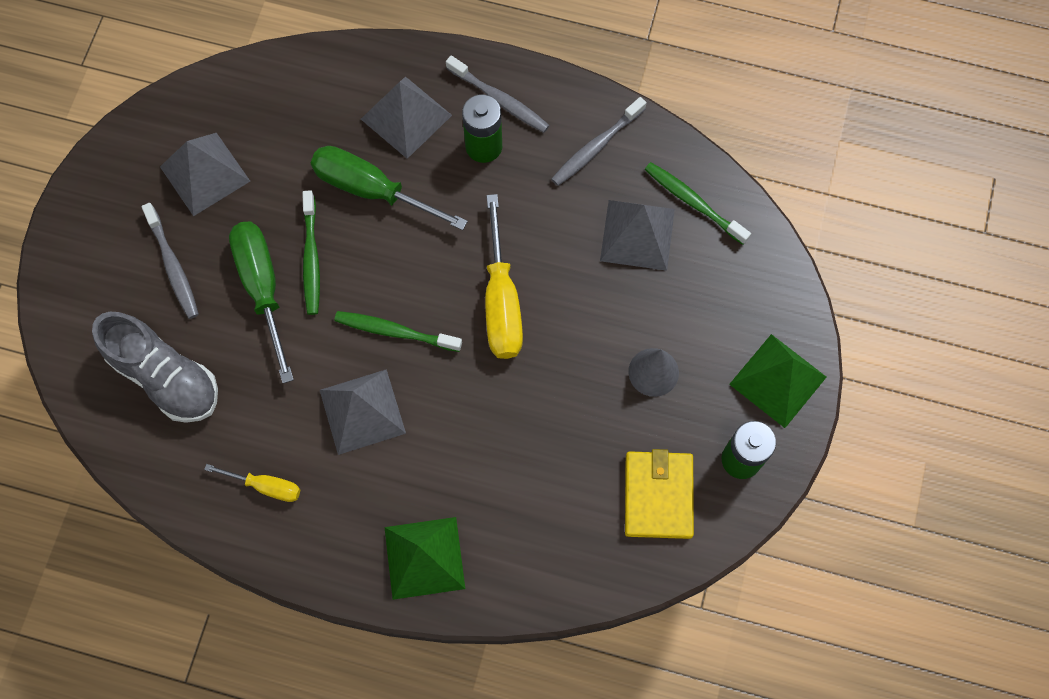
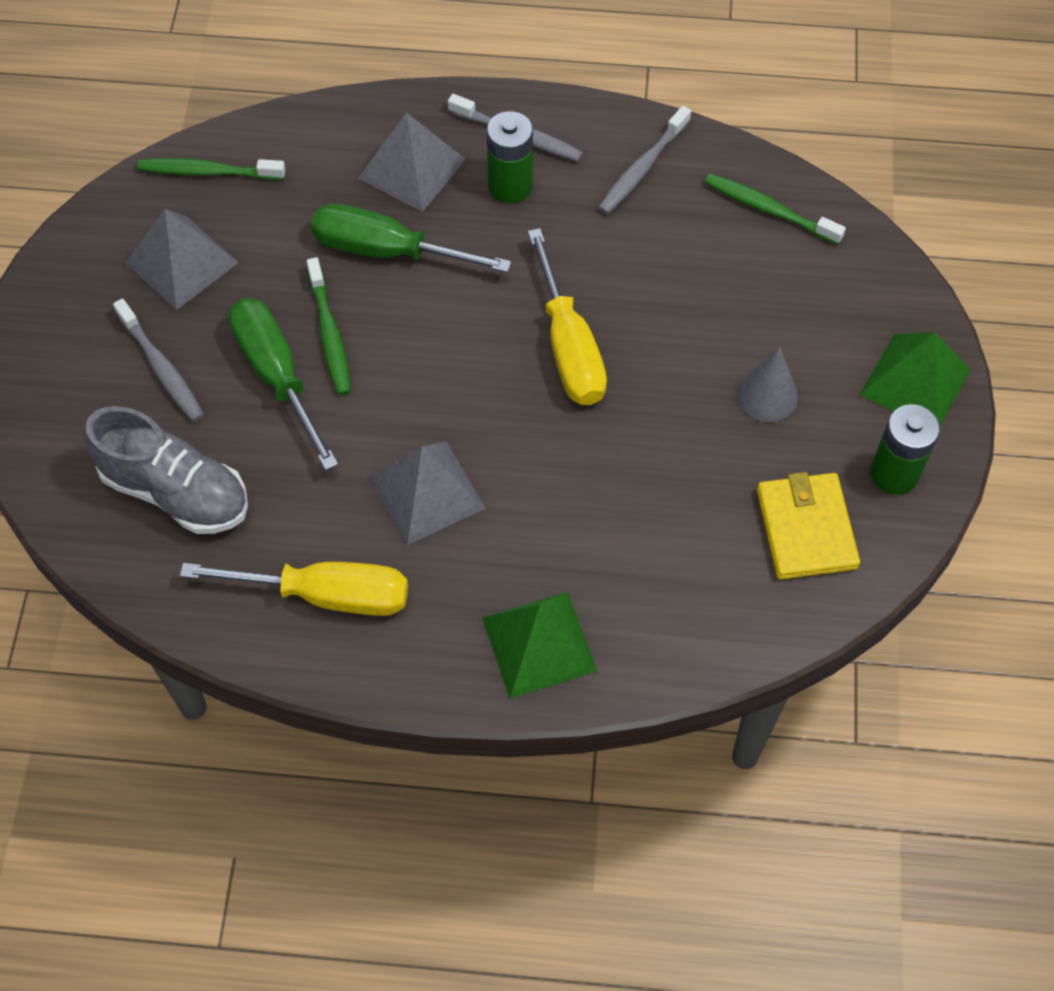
camera: 10 degrees left, 10 degrees down
yellow screwdriver [204,464,300,502] -> yellow screwdriver [180,562,408,616], size x1.83
green toothbrush [334,311,462,352] -> green toothbrush moved to [137,158,286,180]
grey pyramid [600,200,675,271] -> none

